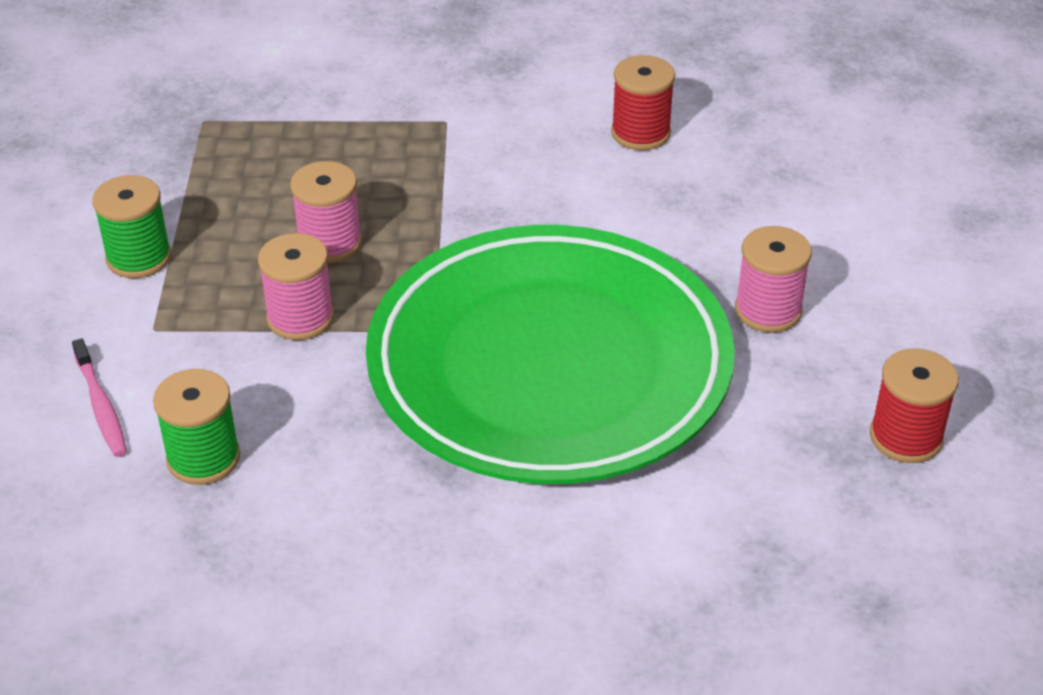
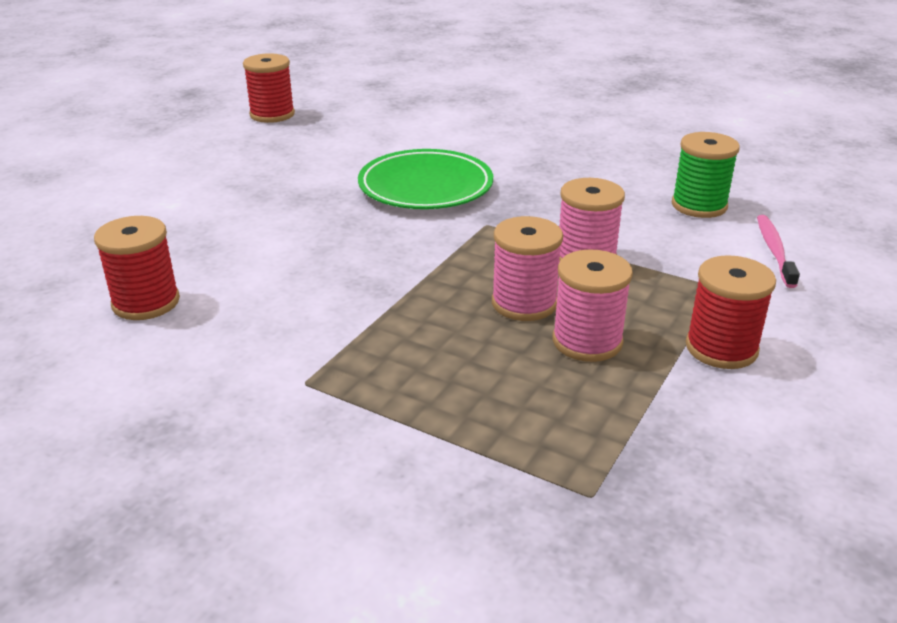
camera: 150 degrees left, 10 degrees down
green spool [92,175,171,278] -> red spool [686,255,776,369]
green plate [366,225,735,484] -> green plate [358,149,493,209], size x0.49
pink spool [735,226,812,333] -> pink spool moved to [552,249,633,362]

